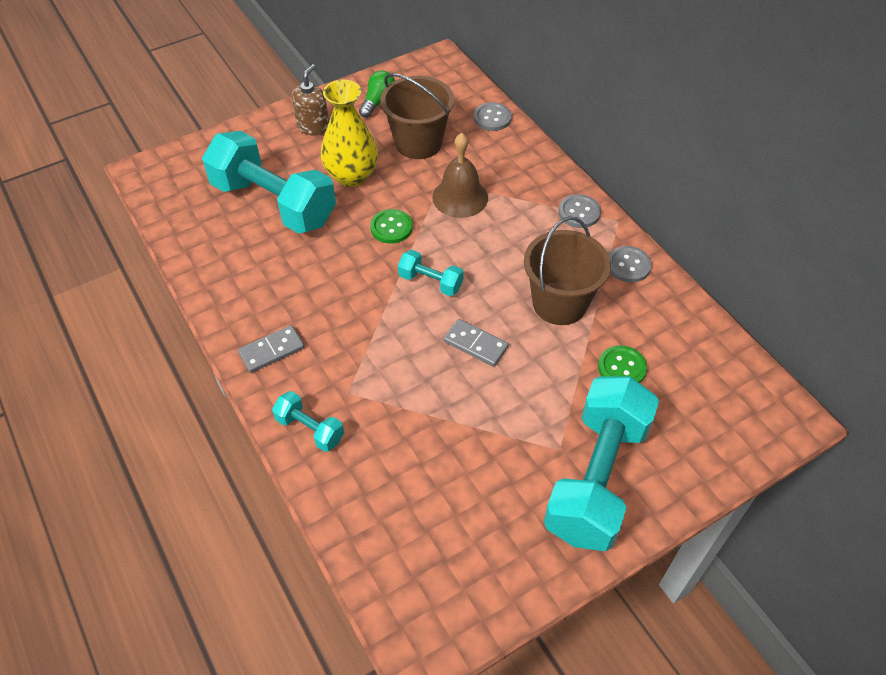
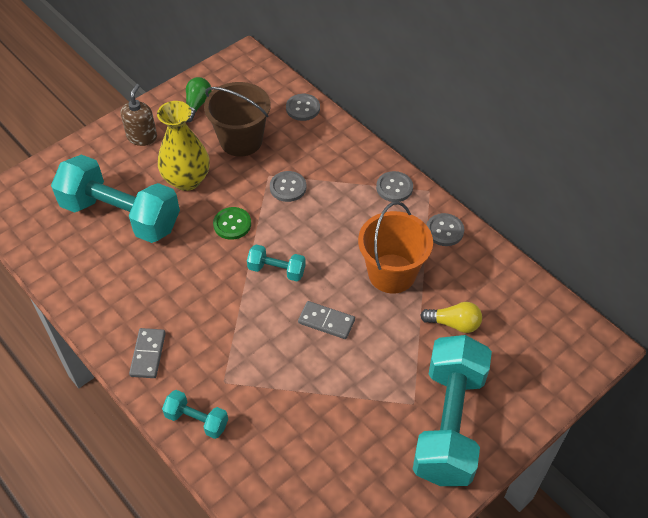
camera: 10 degrees left, 0 degrees up
grey domino [238,325,304,373] -> grey domino turned 45 degrees counterclockwise [129,328,166,378]
brown bell [432,133,488,218] -> grey button [270,171,306,202]
brown bucket [524,216,611,325] -> orange bucket [358,201,433,294]
green button [598,345,647,383] -> yellow light bulb [420,302,482,333]

